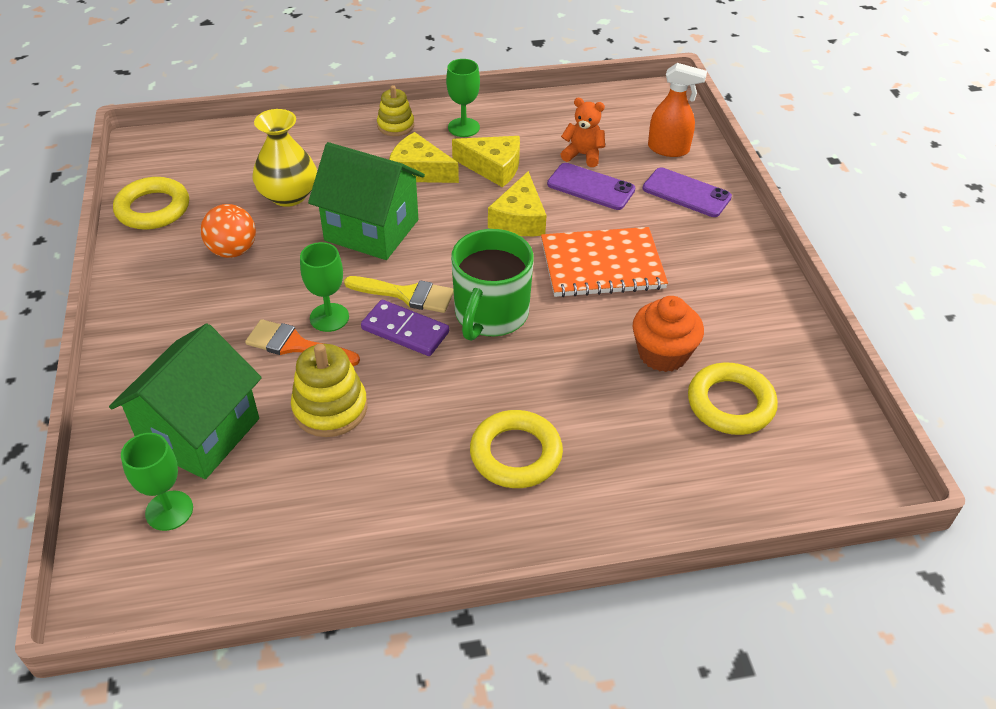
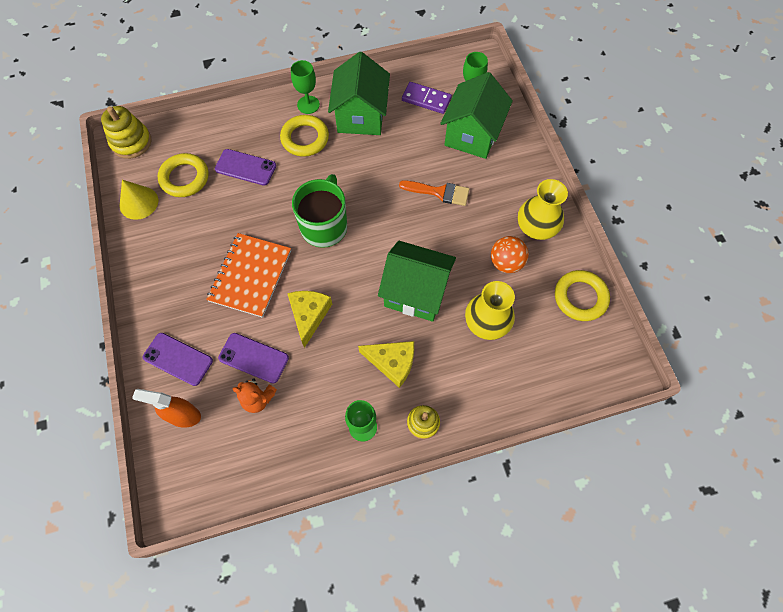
camera: 175 degrees right, 20 degrees up
yellow stacking toy [291,343,367,437] -> yellow stacking toy moved to [101,106,152,159]
green goblet [300,242,349,332] -> green goblet moved to [291,60,320,114]
yellow brush [344,276,454,313] -> none
purple domino [361,300,449,356] -> purple domino moved to [402,82,452,114]
yellow cheese [452,136,520,187] -> none
orange notebook [541,227,668,297] -> orange notebook turned 60 degrees counterclockwise [206,233,291,318]
orange cupcake [633,296,704,372] -> none
none -> yellow cone [119,180,158,220]
none -> purple phone [215,149,276,186]
none -> green house [328,52,390,135]
none -> yellow vase [518,179,568,240]

